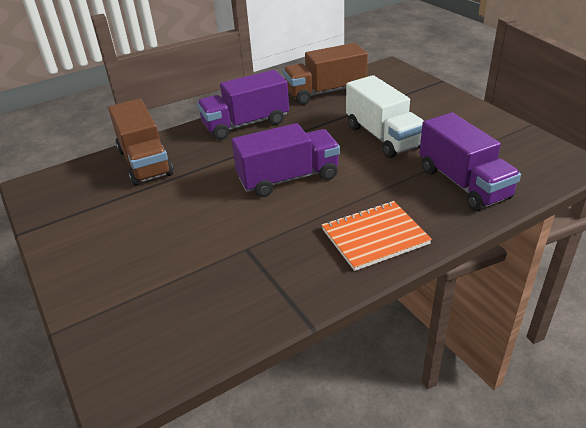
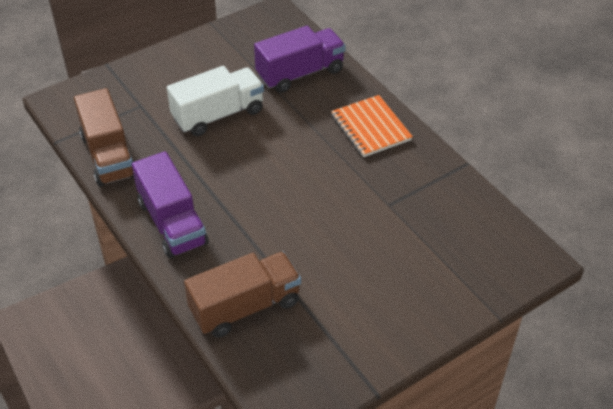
camera: 95 degrees left, 10 degrees up
purple truck [232,123,340,197] -> none

